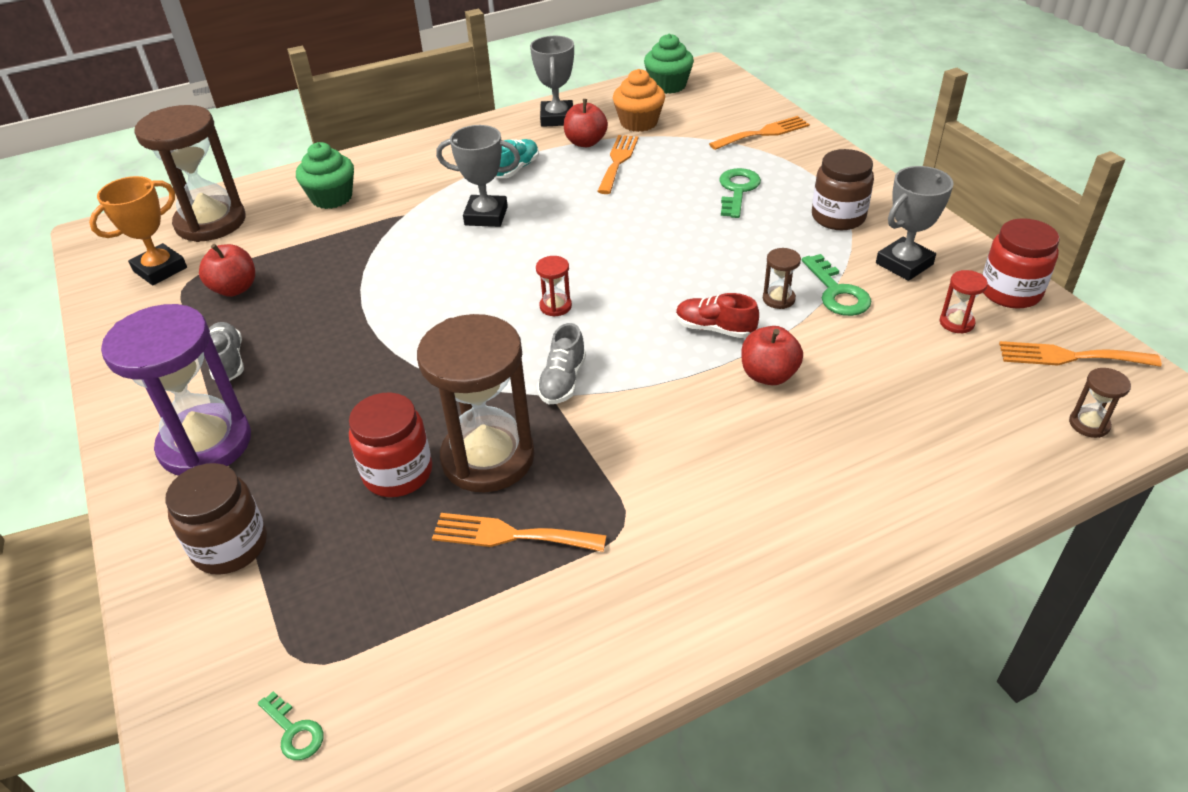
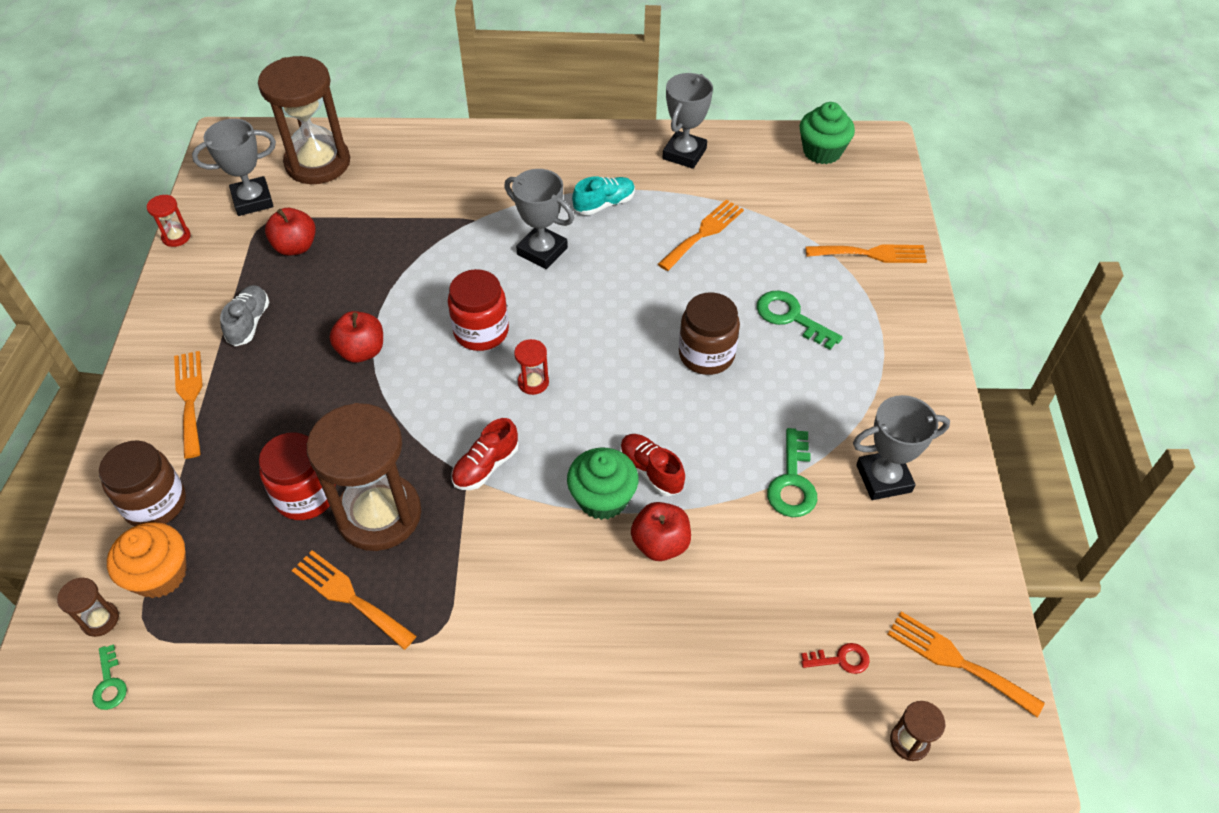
camera: 25 degrees right, 10 degrees up
orange trophy [89,176,187,285] -> grey trophy [192,119,276,216]
purple hourglass [101,304,251,476] -> orange fork [174,351,203,459]
green cupcake [296,142,354,209] -> green cupcake moved to [567,448,638,520]
grey shoe [537,323,586,404] -> red shoe [451,418,519,490]
red apple [564,99,608,147] -> red apple moved to [329,311,383,363]
orange cupcake [613,69,665,132] -> orange cupcake moved to [107,522,187,598]
green key [719,168,761,218] -> green key turned 90 degrees counterclockwise [757,291,843,350]
brown hourglass [763,248,801,309] -> brown hourglass moved to [57,578,119,637]
brown jar [812,149,874,230] -> brown jar moved to [679,292,740,375]
red hourglass [940,270,988,334] -> red hourglass moved to [147,195,191,247]
red jar [983,218,1060,309] -> red jar moved to [448,269,509,351]
none -> red key [801,643,870,674]

